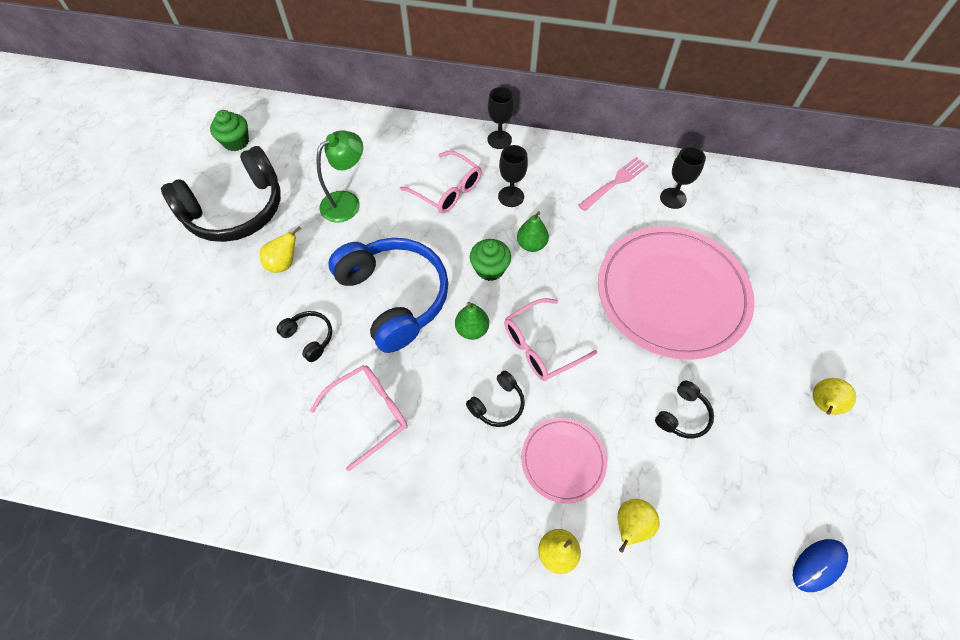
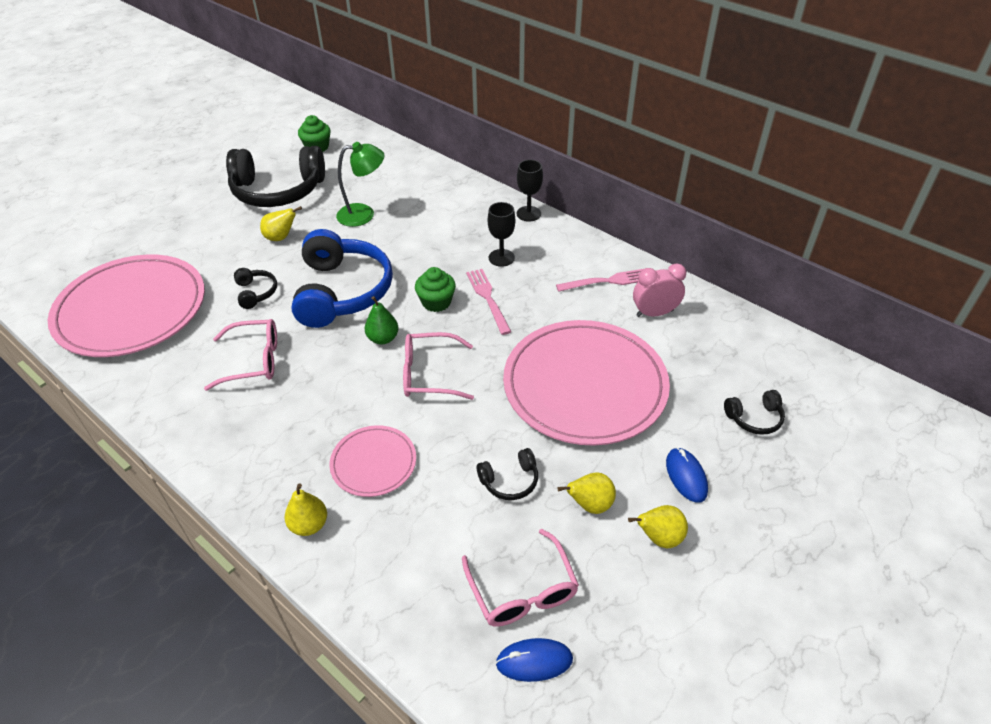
camera: 30 degrees right, 15 degrees down
pink glasses [400,151,482,213] -> pink glasses moved to [462,529,579,627]
black headphones [466,371,525,427] -> black headphones moved to [724,390,785,435]
green pear [517,211,549,252] -> pink fork [466,269,512,335]
yellow pear [618,499,660,553] -> yellow pear moved to [557,472,616,514]
black goblet [660,147,706,209] -> pink clock [633,263,686,317]
none -> pink plate [48,255,205,357]
none -> blue mouse [666,447,708,503]

